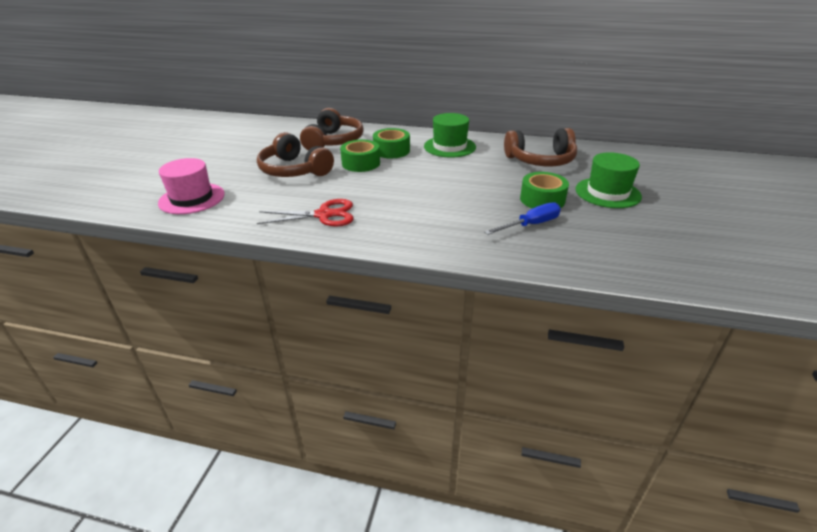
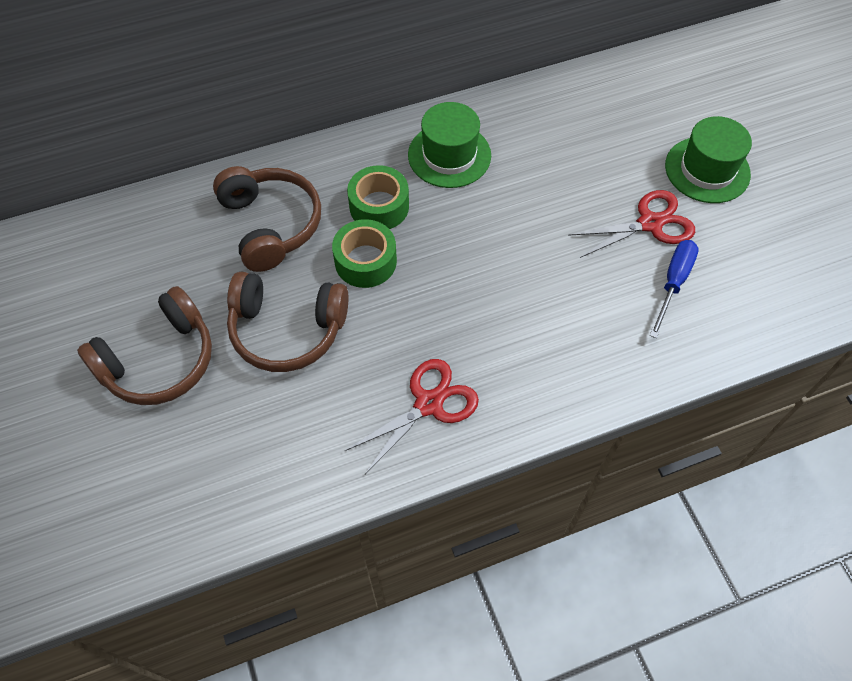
camera: 35 degrees left, 25 degrees up
pink hat [158,158,225,214] -> none
brown headphones [504,128,577,166] -> brown headphones moved to [77,286,212,405]
green tape [520,172,569,209] -> red scissors [568,190,695,258]

